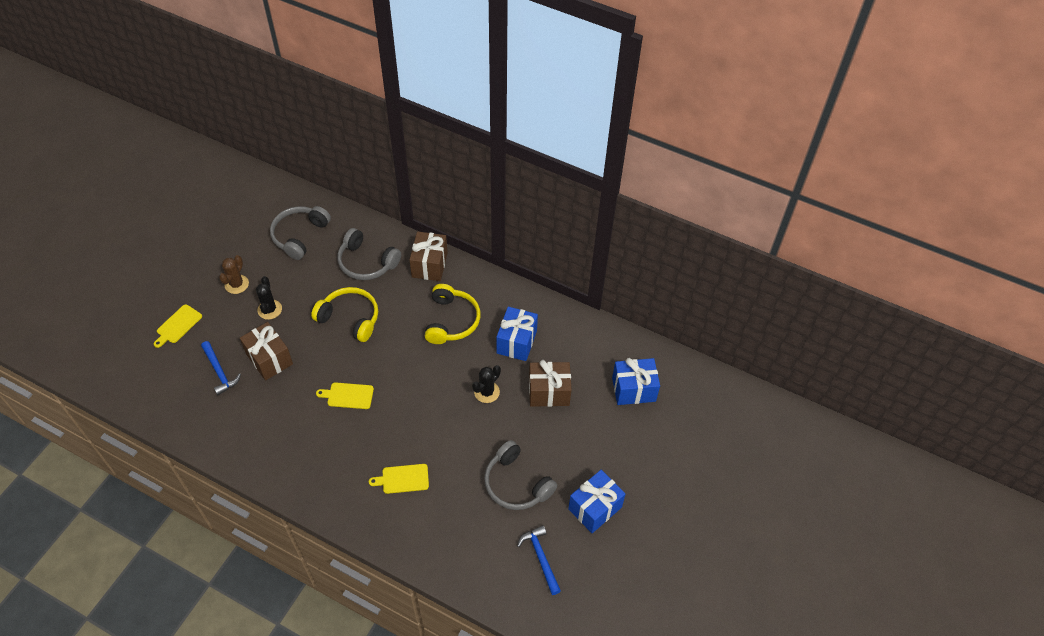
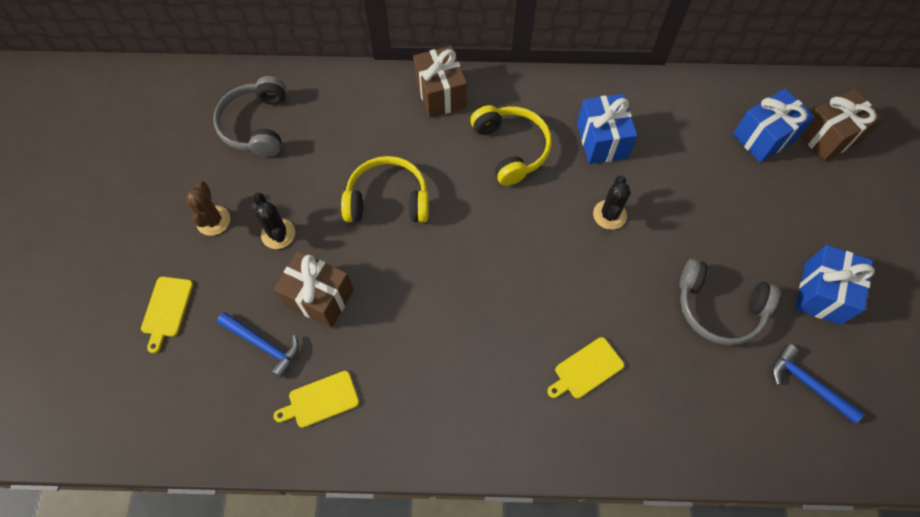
camera: 25 degrees left, 10 degrees up
yellow cutting board [316,382,374,409] -> yellow cutting board moved to [273,371,359,428]
grey headphones [337,228,401,280] -> none
brown gift [529,360,572,407] -> brown gift moved to [800,89,883,162]

